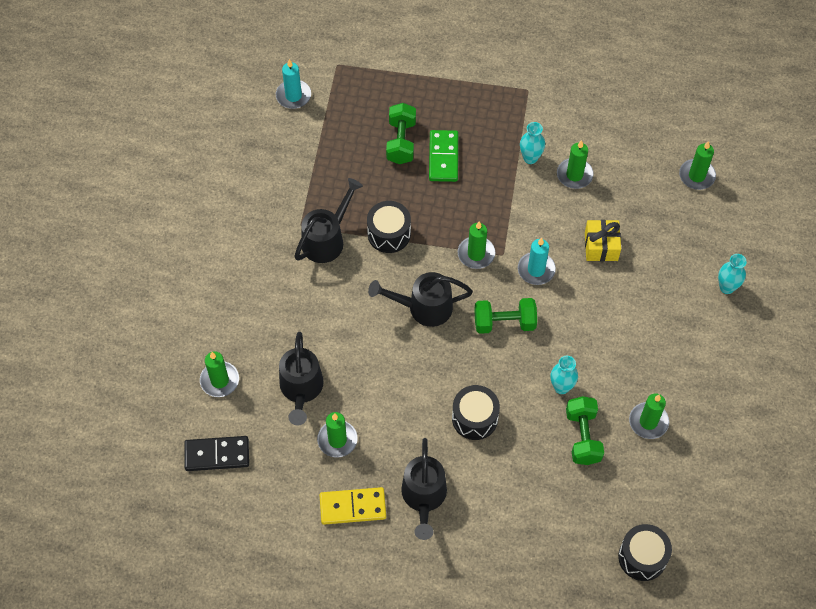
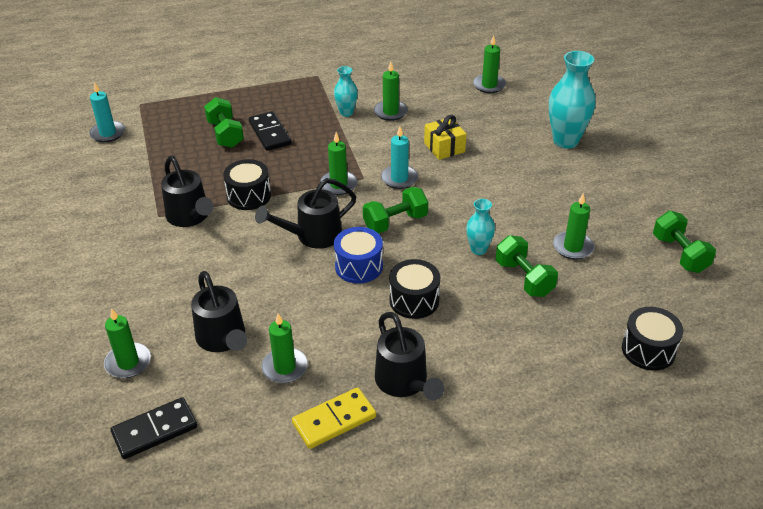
camera: 25 degrees left, 20 degrees down
black watering can [294,178,363,263] -> black watering can turned 135 degrees clockwise [161,156,214,227]
green domino [429,130,458,182] -> black domino [249,111,292,151]
turquoise vase [718,254,747,294] -> turquoise vase [549,51,596,149], size x1.83
none -> blue drum [334,227,383,284]
none -> green dumbbell [653,211,716,273]

